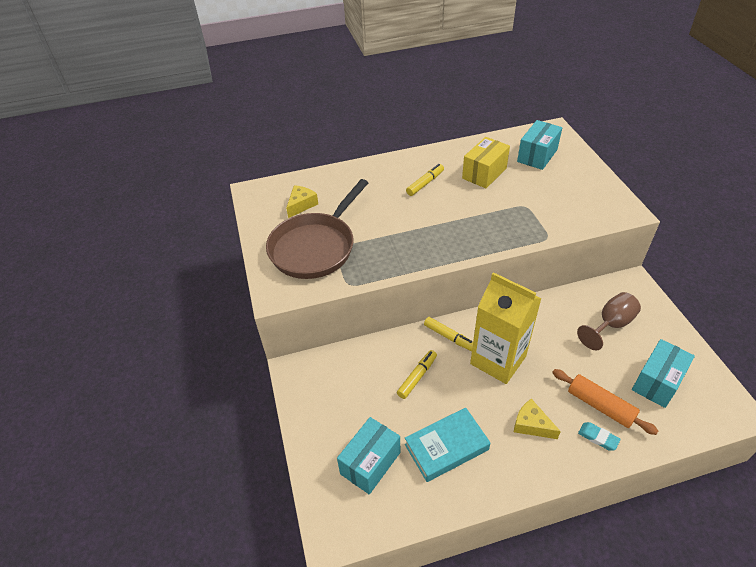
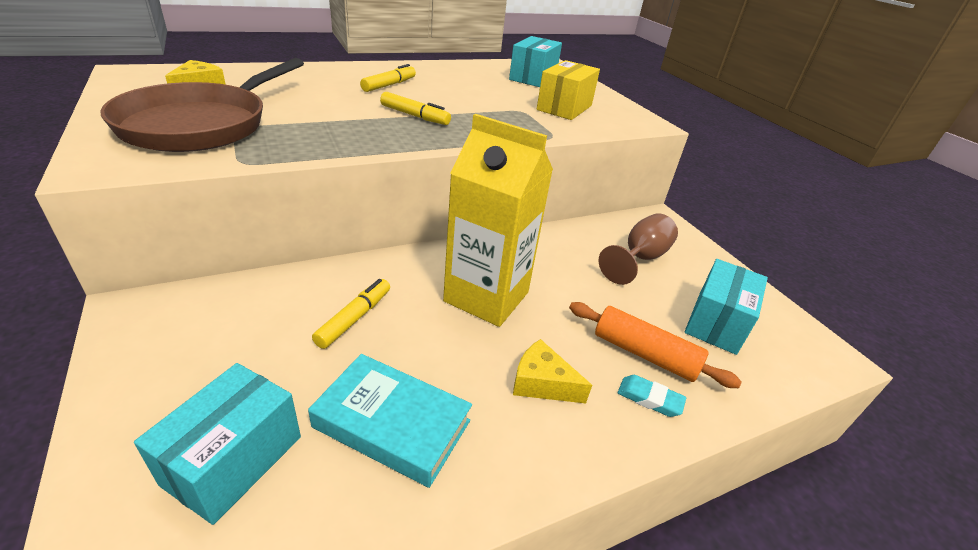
camera: 15 degrees left, 10 degrees down
turquoise book [405,408,491,482] -> turquoise book turned 60 degrees clockwise [308,354,472,488]
yellow marker [424,317,473,351] -> yellow marker moved to [380,92,451,125]
yellow box [462,137,510,188] -> yellow box moved to [537,60,600,120]

